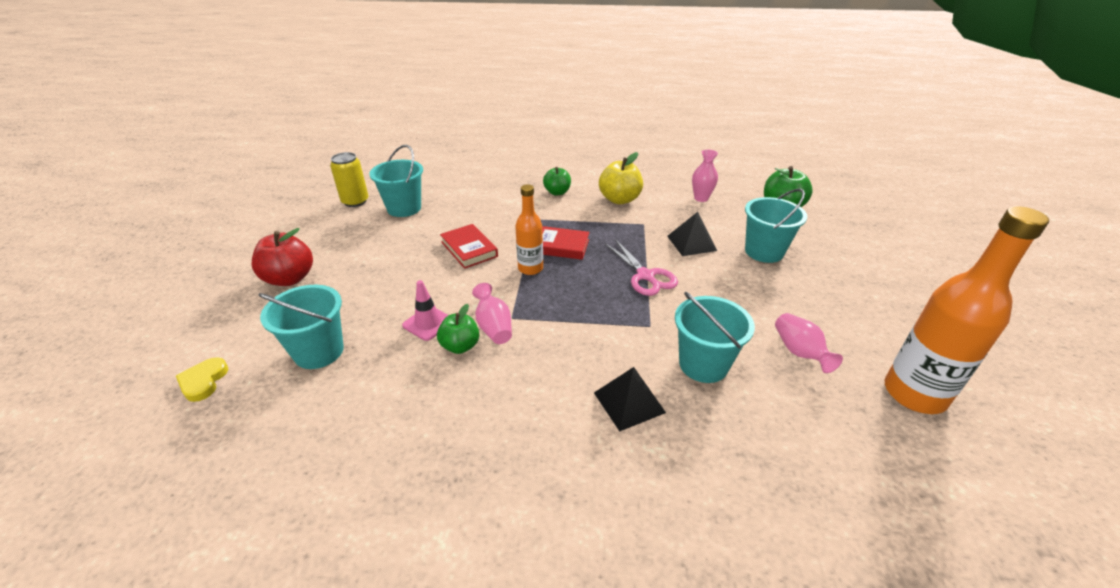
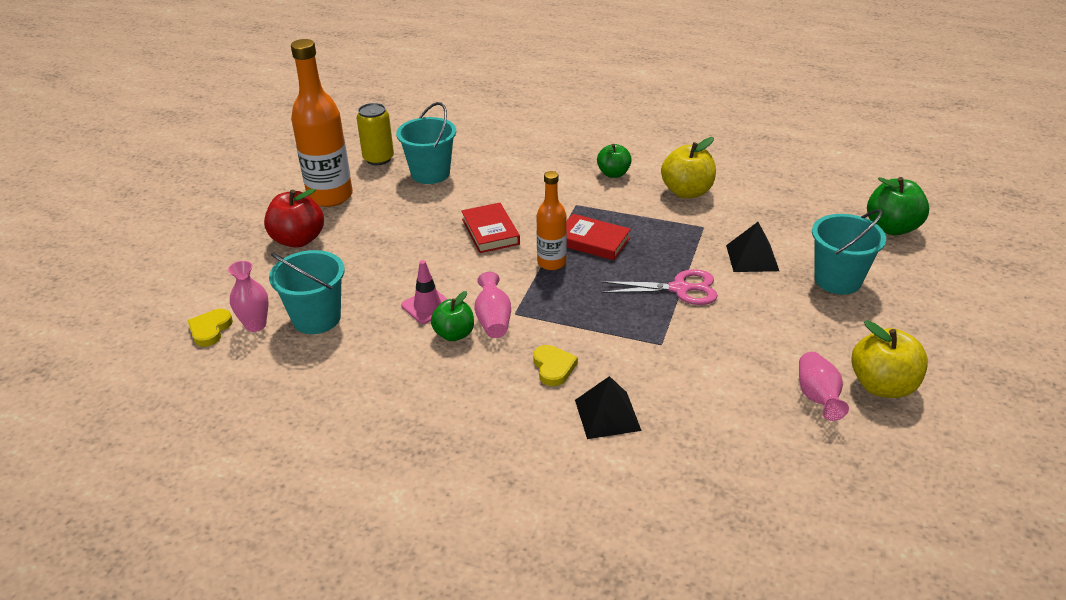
camera: 15 degrees right, 0 degrees up
pink scissors [605,239,678,296] -> pink scissors turned 75 degrees counterclockwise [601,269,718,305]
turquoise bucket [675,292,755,383] -> none
pink vase [692,150,718,202] -> pink vase moved to [228,261,269,332]
orange bottle [885,206,1049,414] -> orange bottle moved to [291,39,353,207]
none -> yellow heart [533,345,578,386]
none -> yellow apple [851,320,928,398]

